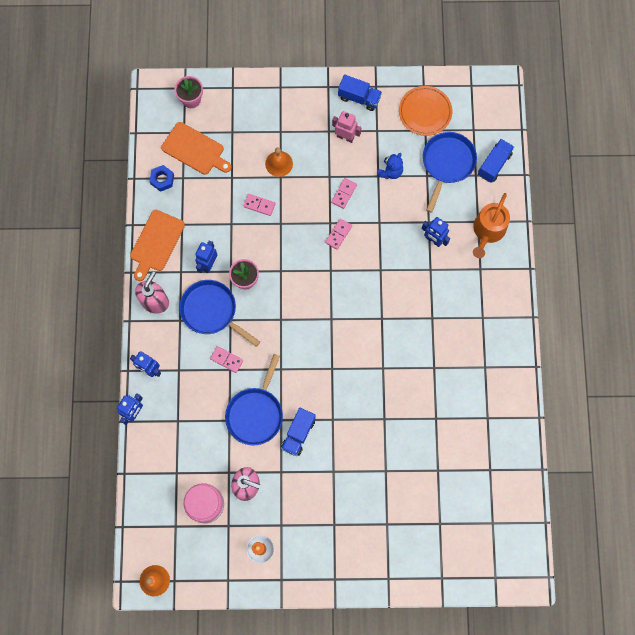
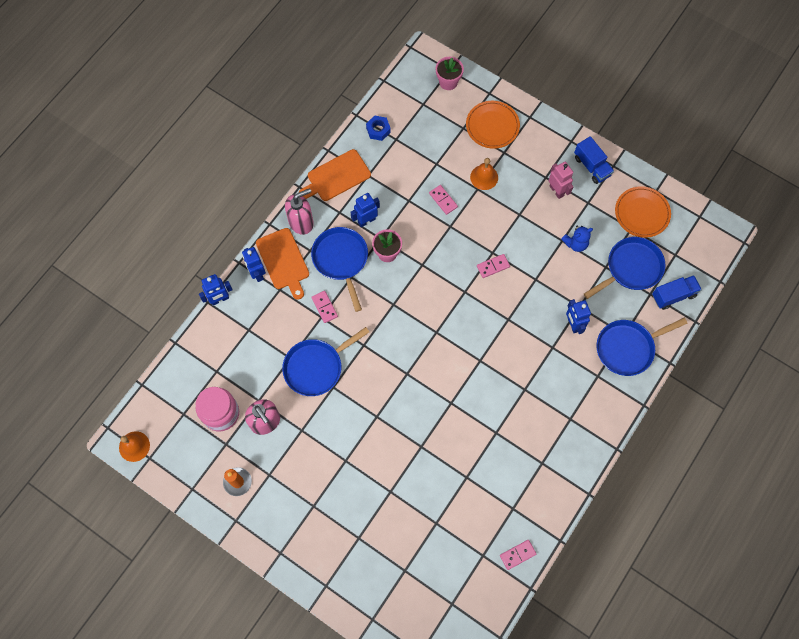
camera: 35 degrees right, 5 degrees down
orange cutting board [161,122,232,175] -> orange cutting board moved to [256,228,309,300]
blue truck [281,408,316,456] -> none
pink domino [331,178,357,209] -> pink domino moved to [500,540,536,570]
orange watering can [473,193,510,258] -> blue pan [596,318,688,376]
none -> orange plate [466,101,520,149]

